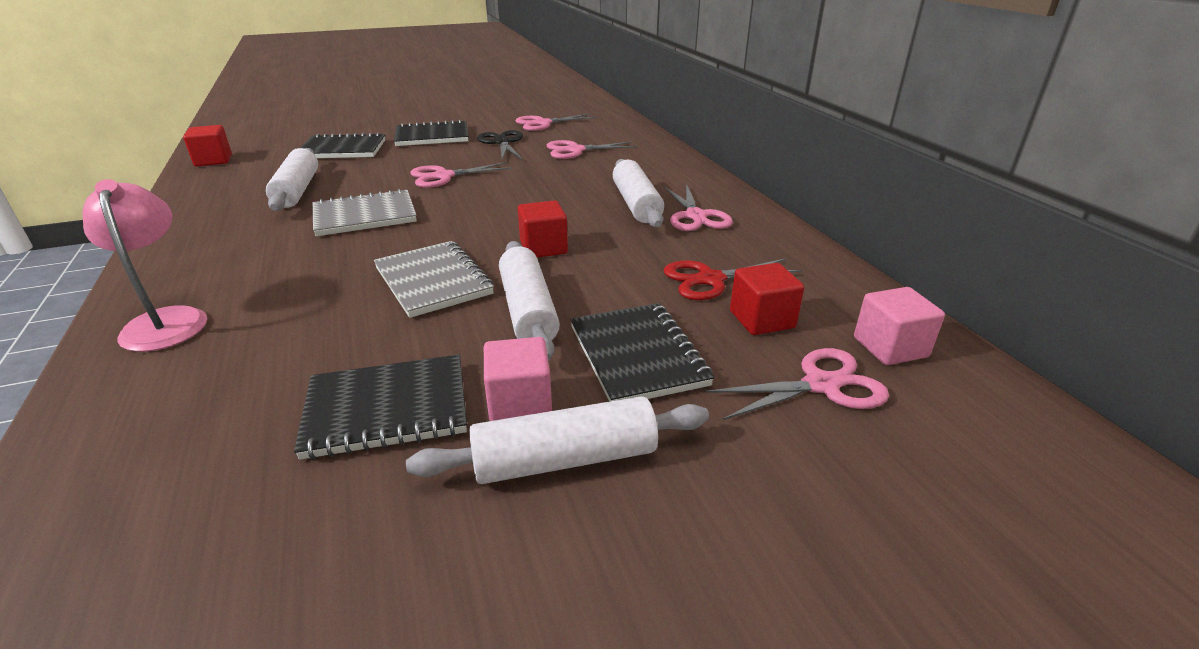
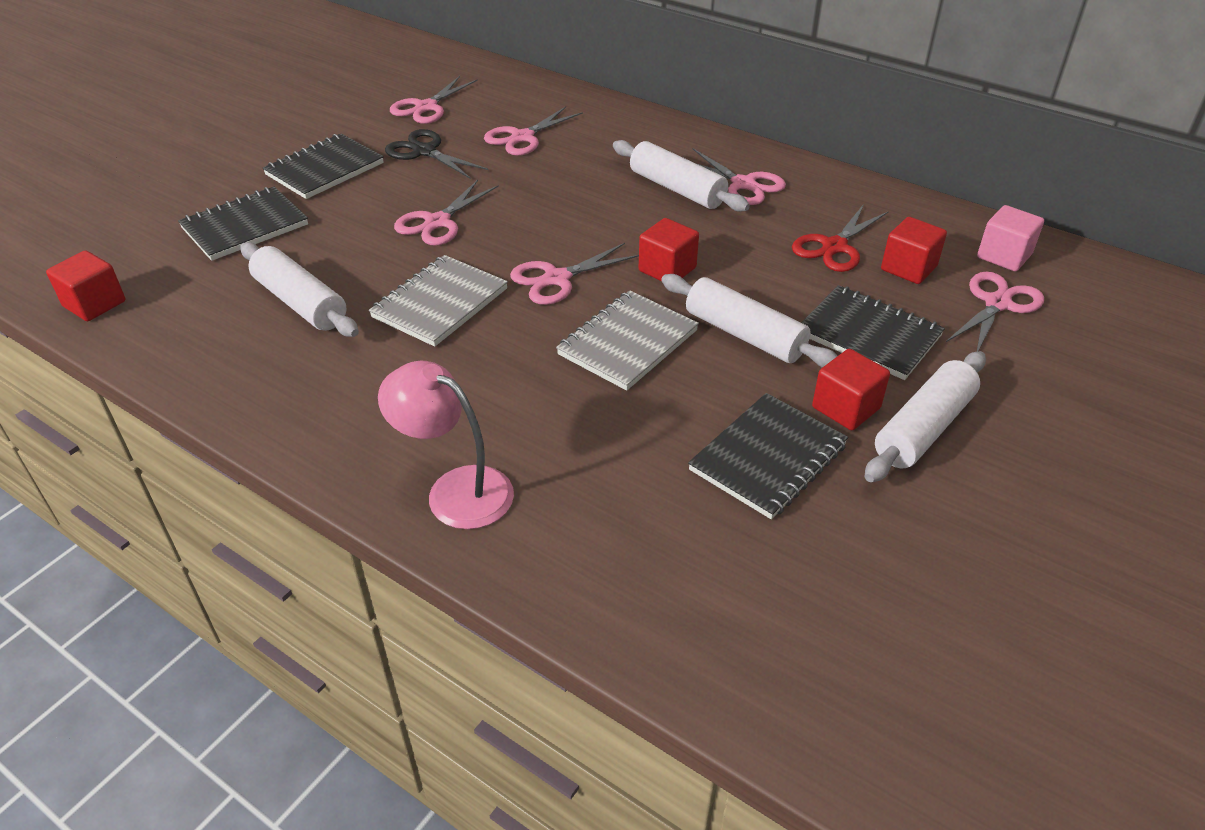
camera: 35 degrees left, 10 degrees up
grey notebook [374,241,494,318] -> grey notebook turned 75 degrees counterclockwise [556,290,699,391]
pink cube [484,337,552,421] -> red cube [812,349,890,430]
none -> pink scissors [510,243,639,305]

